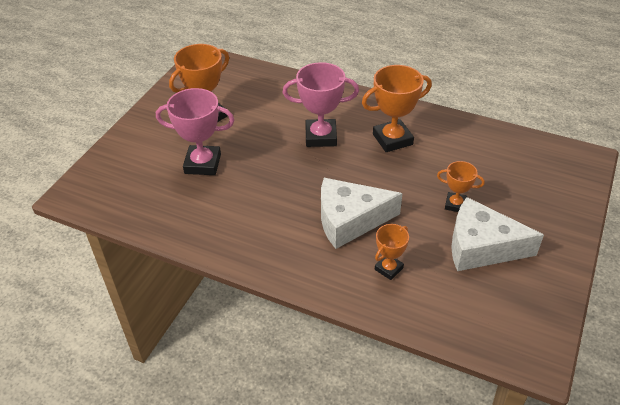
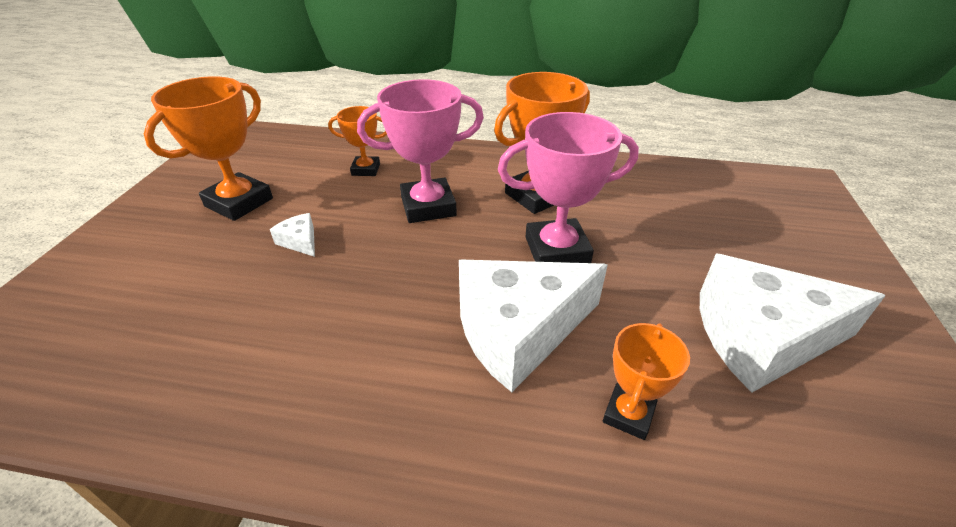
camera: 15 degrees left, 5 degrees down
pink trophy [156,88,234,175] -> pink trophy moved to [498,112,639,263]
orange trophy [437,161,485,212] -> orange trophy moved to [328,106,387,176]
none -> white cheese [270,213,315,257]

